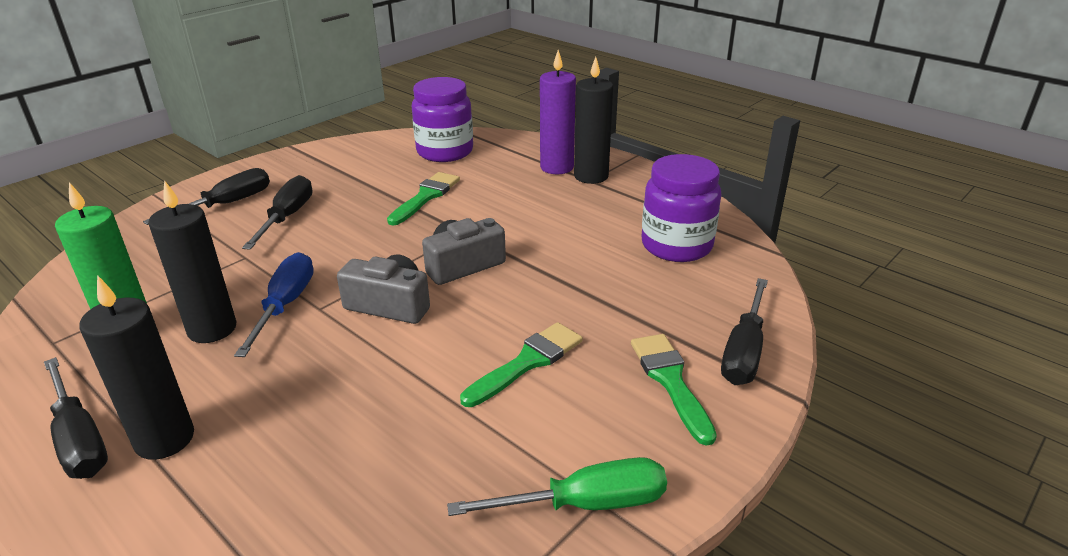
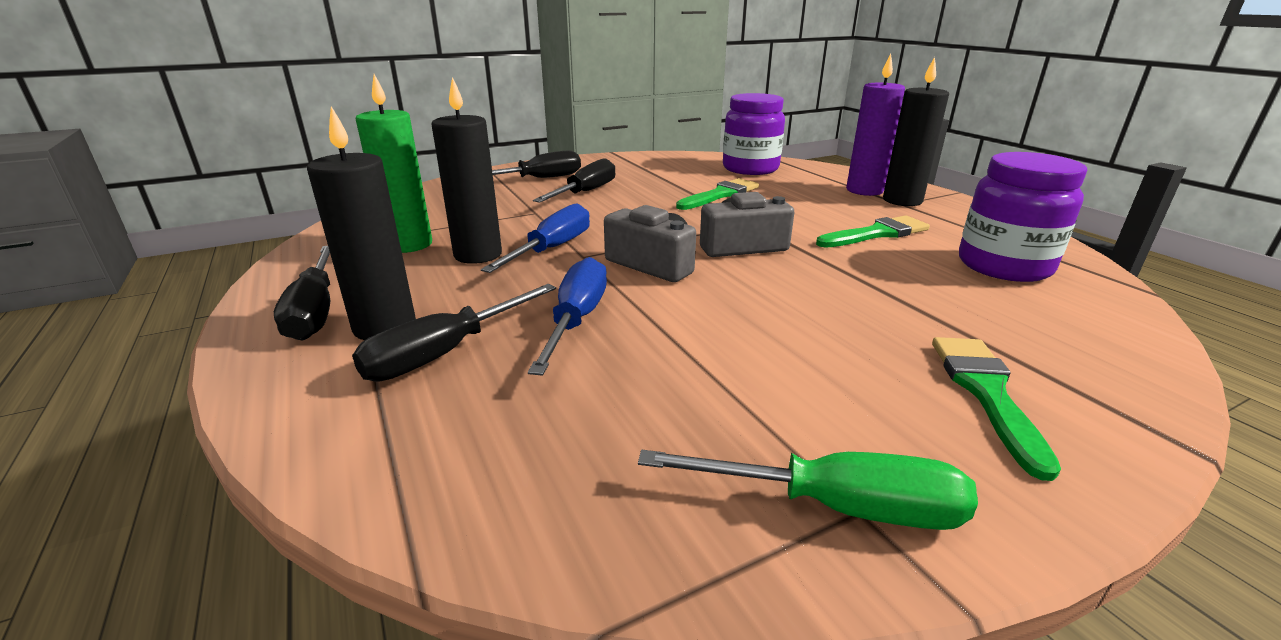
camera: 20 degrees right, 5 degrees down
green brush [460,322,583,407] -> green brush moved to [816,215,930,248]
black screwdriver [721,278,768,385] -> black screwdriver moved to [352,284,556,381]
none -> blue screwdriver [528,257,607,376]

